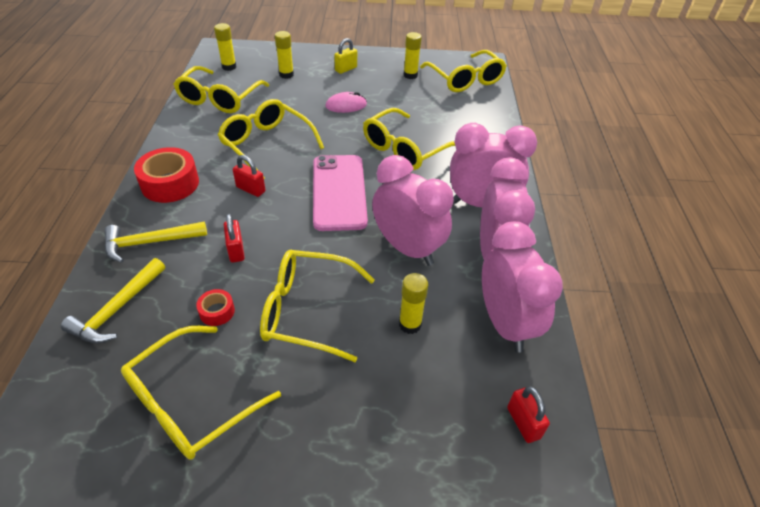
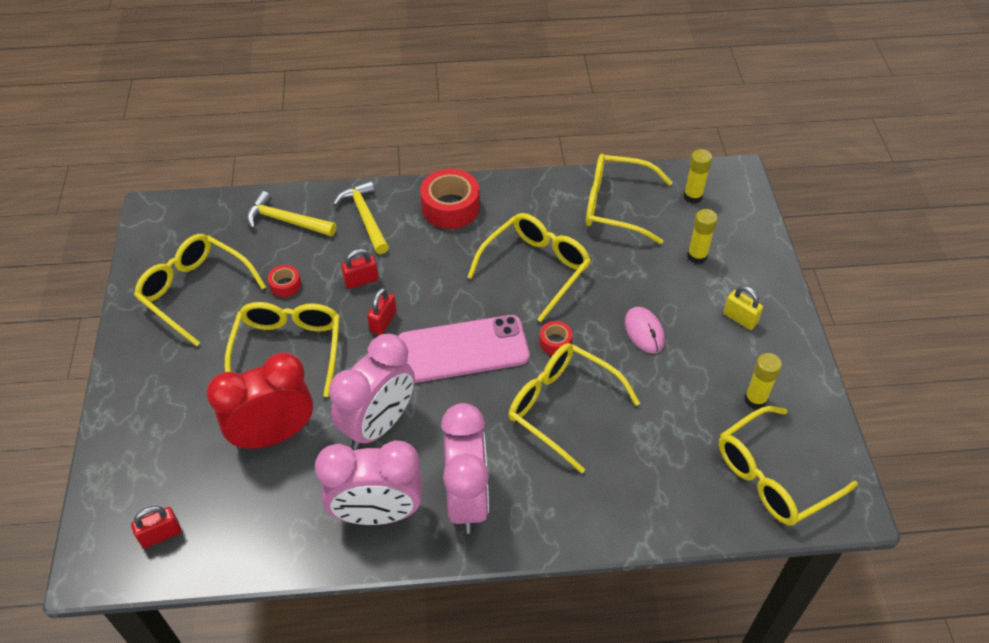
camera: 85 degrees right, 5 degrees up
red padlock [233,155,265,197] -> red padlock moved to [367,288,397,335]
yellow glue stick [399,273,429,334] -> red clock [206,352,313,450]
pink clock [482,221,563,353] -> none
none -> red tape [539,321,573,355]

